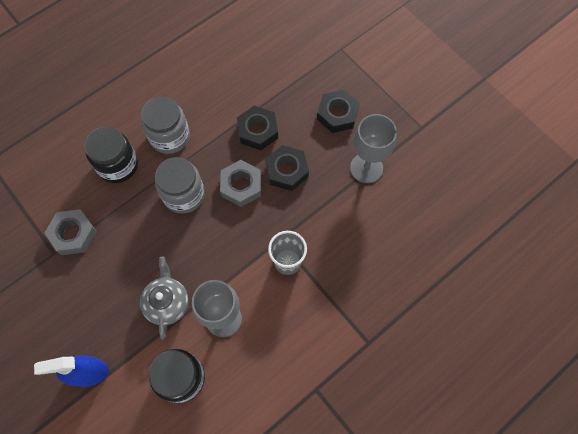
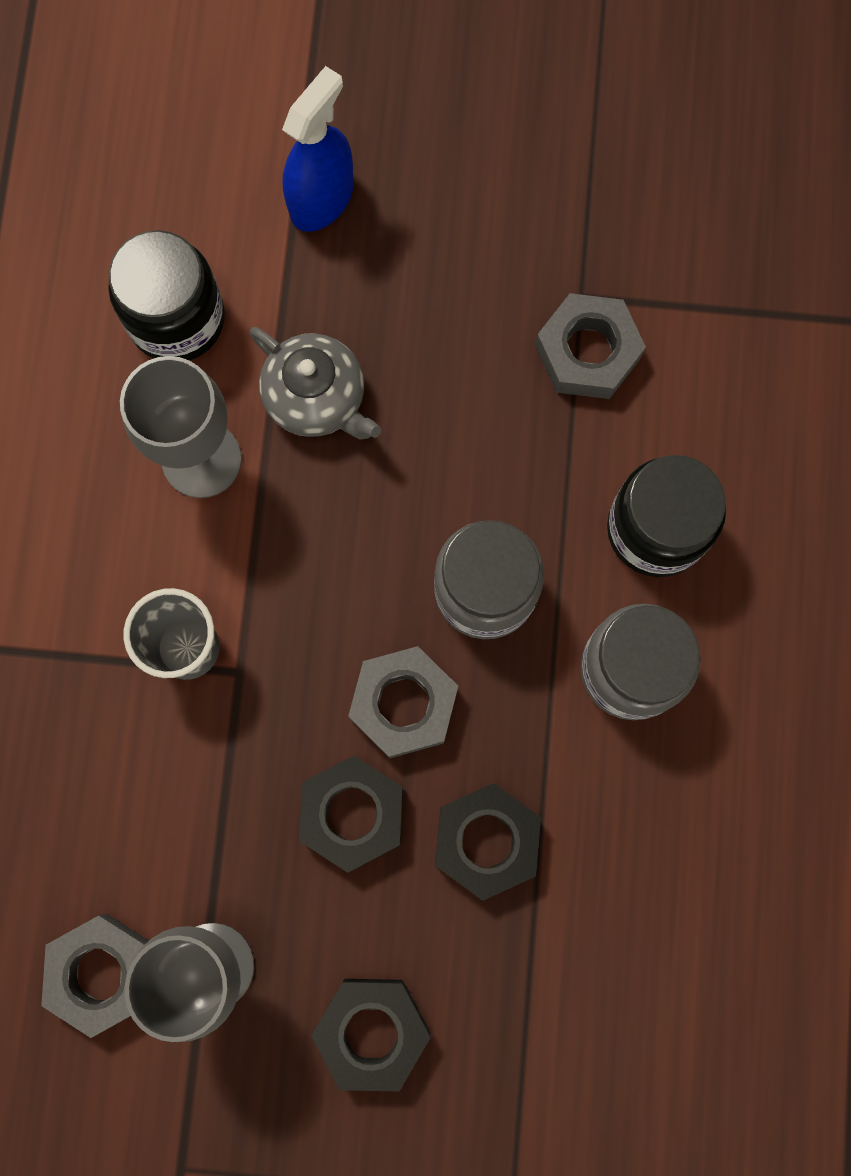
camera: 135 degrees right, 10 degrees up
none -> grey nut [41,914,149,1038]

